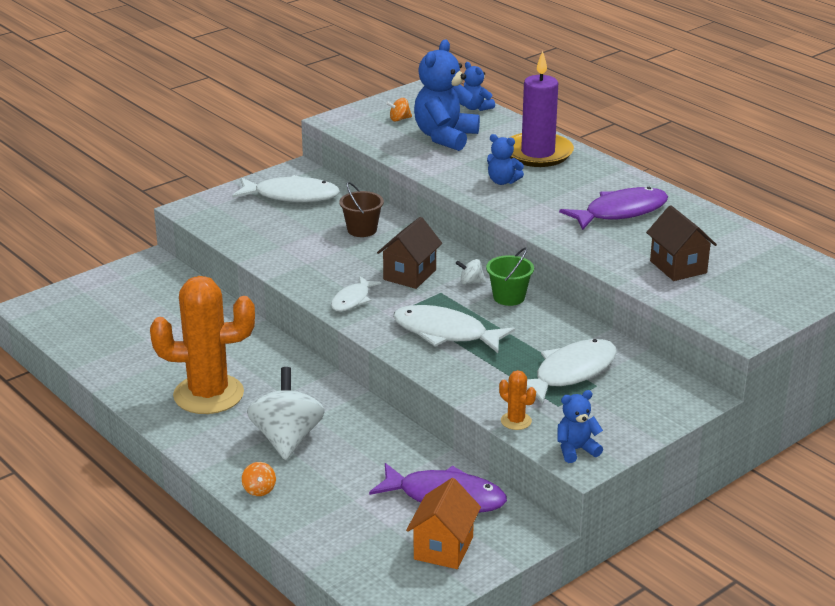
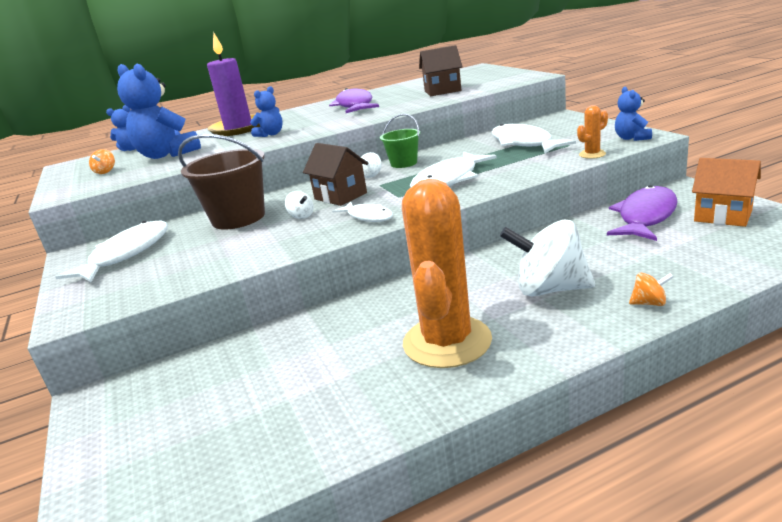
camera: 70 degrees left, 5 degrees down
brown bucket [339,182,384,237] -> brown bucket [178,134,265,230], size x1.75
none -> white spinning top [285,191,314,219]

